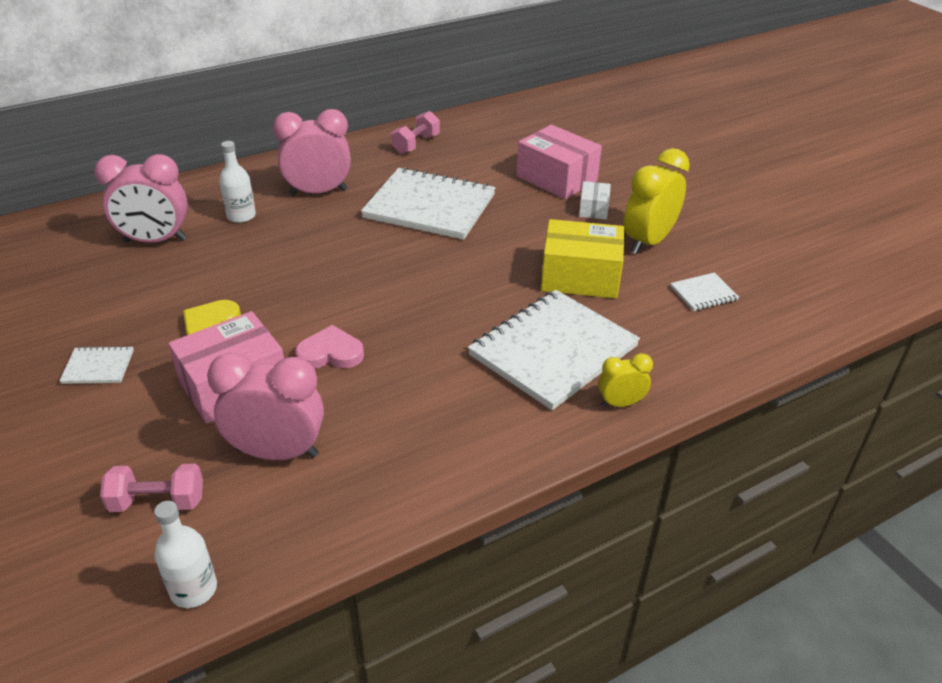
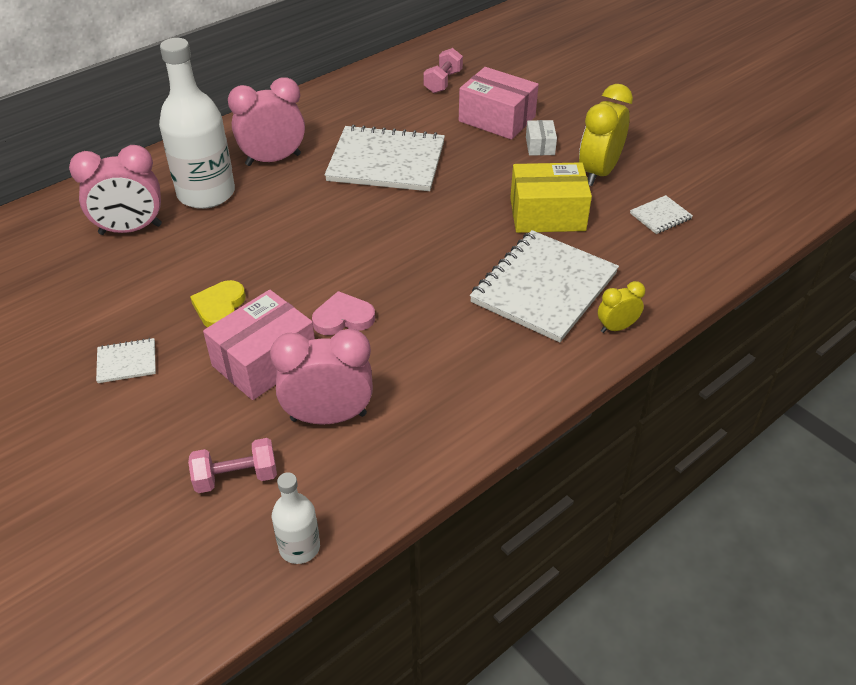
camera: 10 degrees left, 5 degrees up
white bottle [219,141,256,223] -> white bottle [159,38,235,209], size x2.03
pink dumbbell [391,111,440,154] -> pink dumbbell moved to [423,48,463,93]

